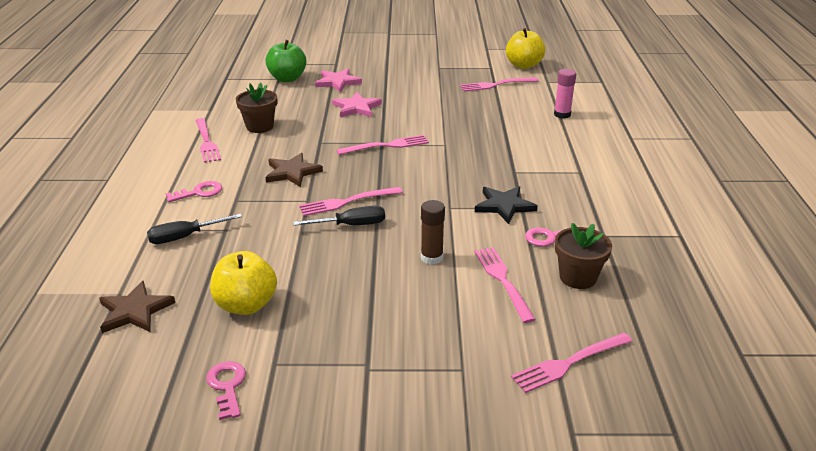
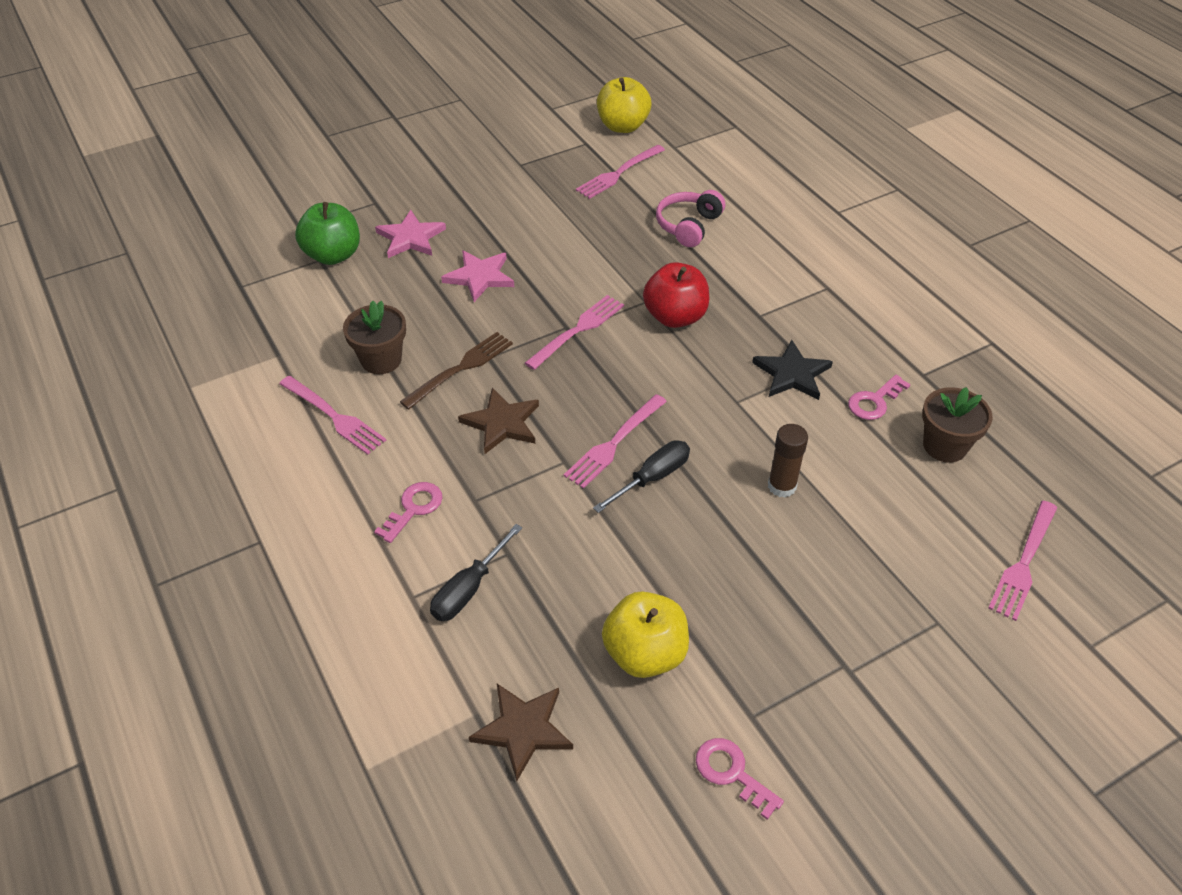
camera: 30 degrees left, 15 degrees up
pink fork [474,247,536,323] -> none
pink glue stick [554,69,576,119] -> none
none -> brown fork [400,332,513,410]
none -> red apple [643,262,709,328]
none -> pink headphones [656,190,725,247]

